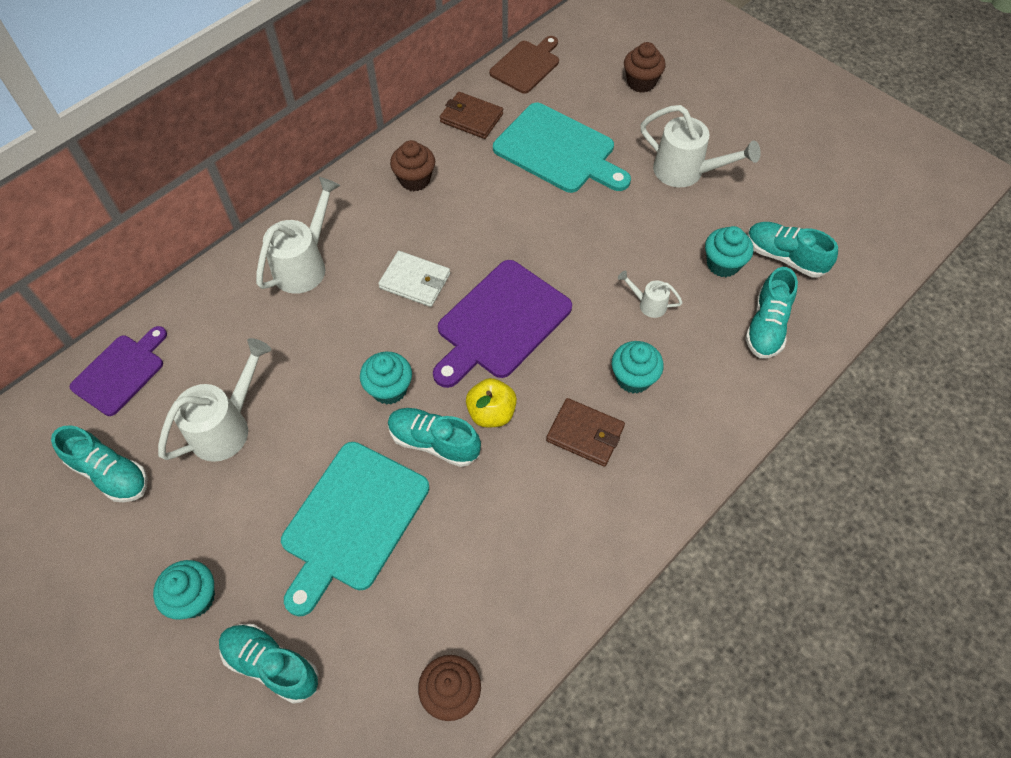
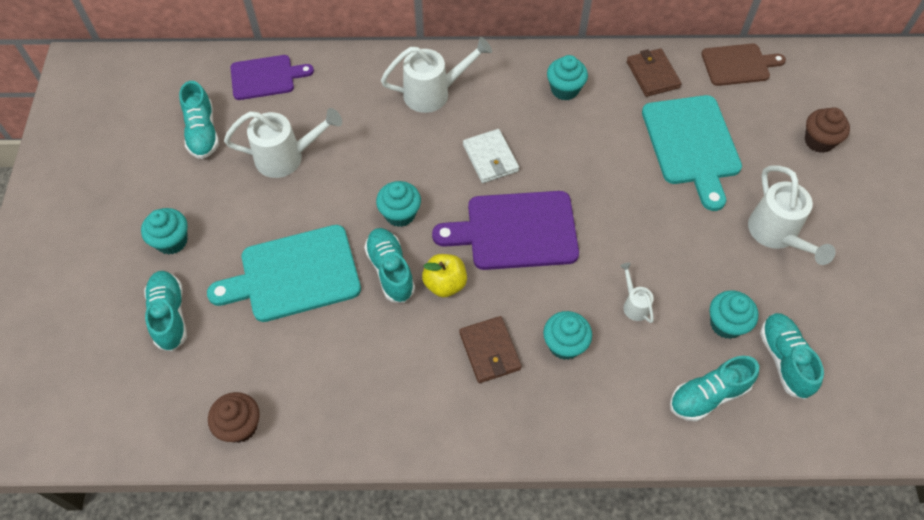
camera: 45 degrees right, 0 degrees up
brown cupcake [390,140,435,191] -> turquoise cupcake [547,55,588,101]

